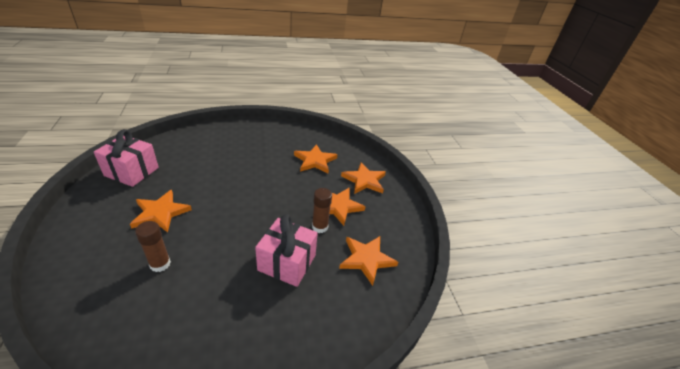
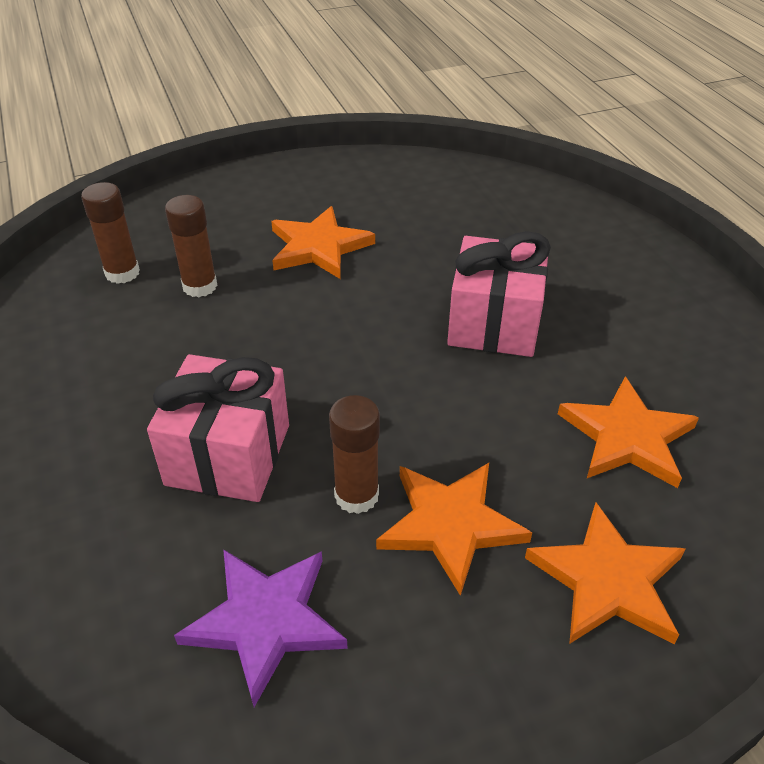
camera: 85 degrees right, 5 degrees up
pink gift [94,129,159,187] -> pink gift moved to [447,231,551,357]
orange star [339,236,398,286] -> purple star [174,549,348,707]
none -> brown glue stick [81,182,140,284]

